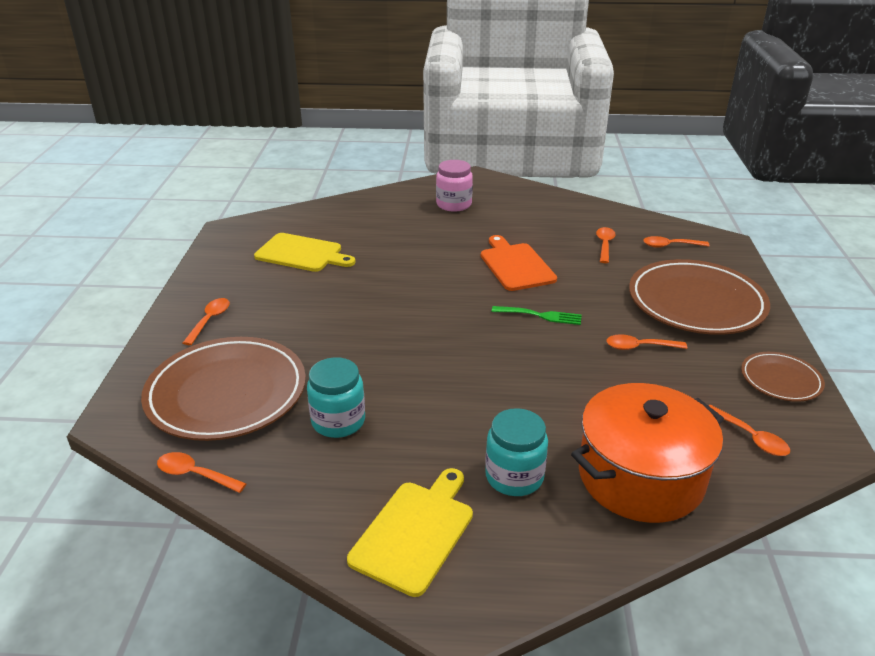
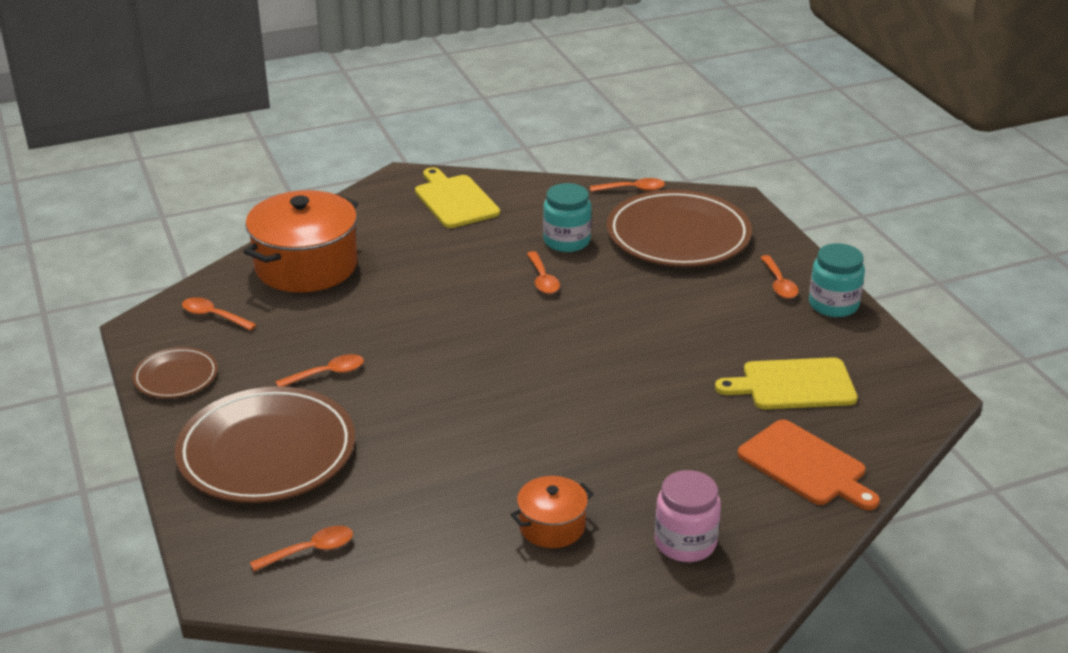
camera: 155 degrees right, 0 degrees up
yellow cutting board [347,468,473,597] -> yellow cutting board turned 150 degrees clockwise [415,167,500,228]
orange cutting board [481,235,557,291] -> orange cutting board moved to [737,420,880,510]
turquoise jar [485,408,548,496] -> turquoise jar moved to [809,243,865,317]
green fork [492,306,582,325] -> none
orange spoon [596,227,616,263] -> orange spoon moved to [527,251,560,294]
none -> orange pot [510,476,594,548]

